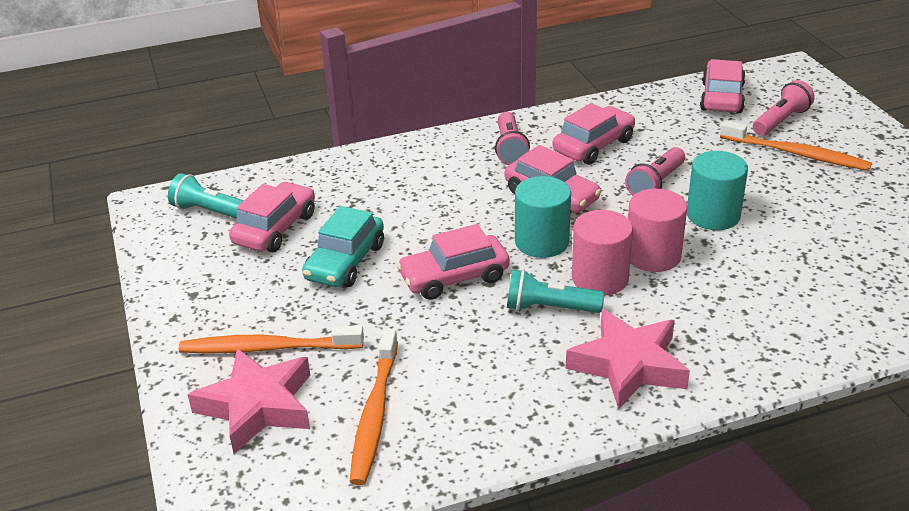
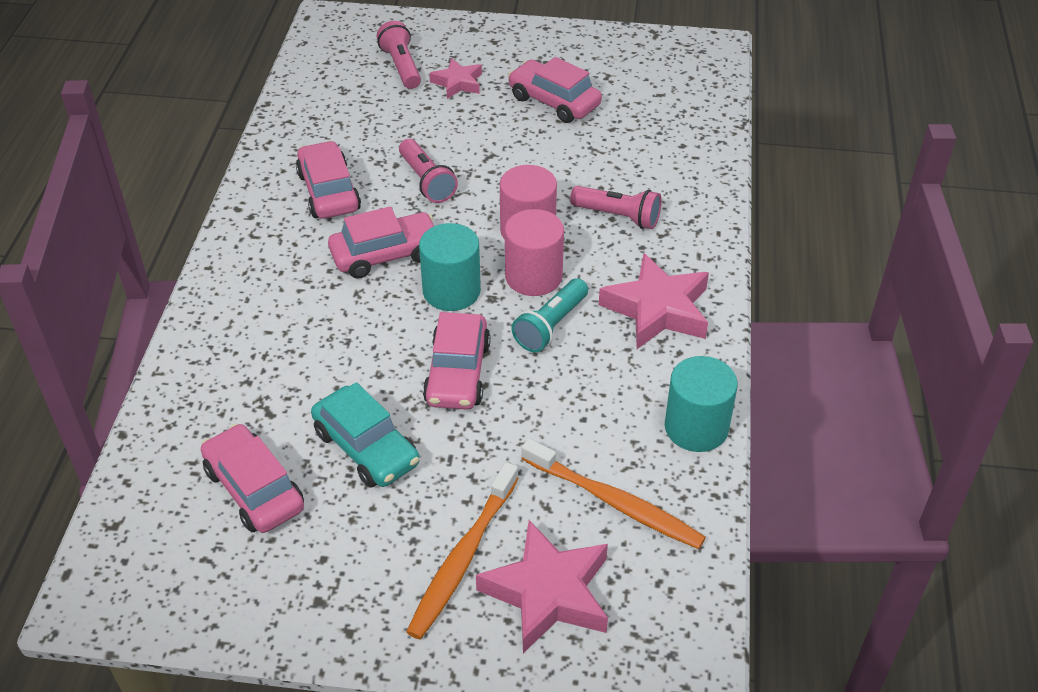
camera: 65 degrees left, 10 degrees up
turquoise flashlight [168,173,244,219] -> none
pink flashlight [495,112,530,165] -> pink flashlight moved to [570,186,662,229]
turquoise cylinder [687,151,748,230] -> turquoise cylinder moved to [665,356,738,452]
pink car [700,59,746,113] -> pink car moved to [508,57,602,123]
orange toothbrush [720,120,872,171] -> pink star [429,58,482,99]

